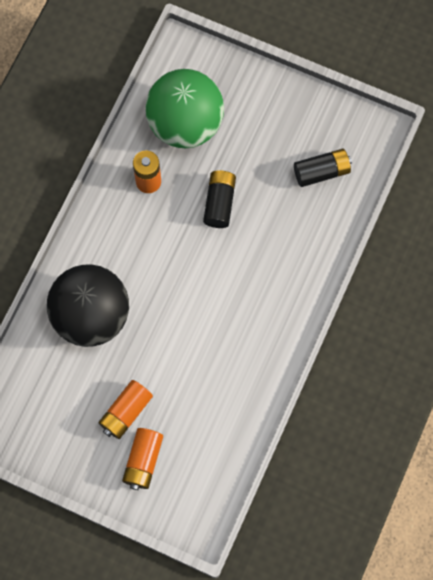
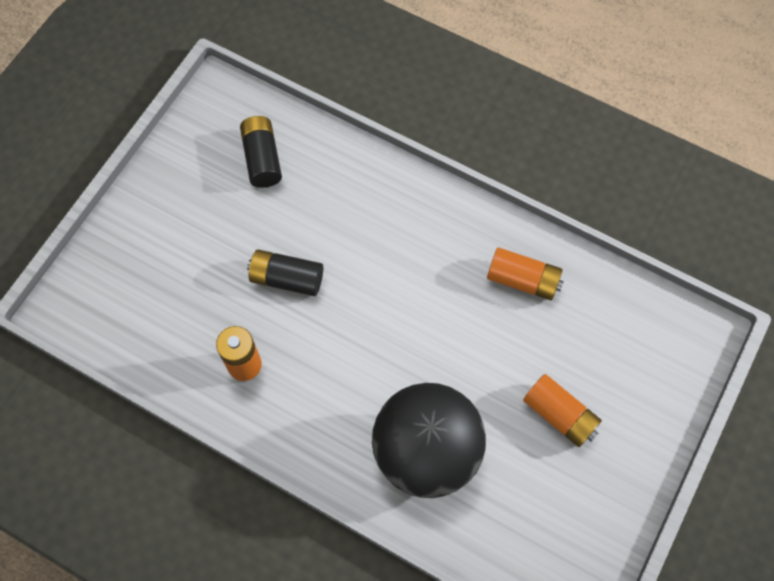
camera: 85 degrees left, 5 degrees down
orange battery [122,428,163,490] -> orange battery moved to [487,247,564,300]
green ball [145,69,224,148] -> none

